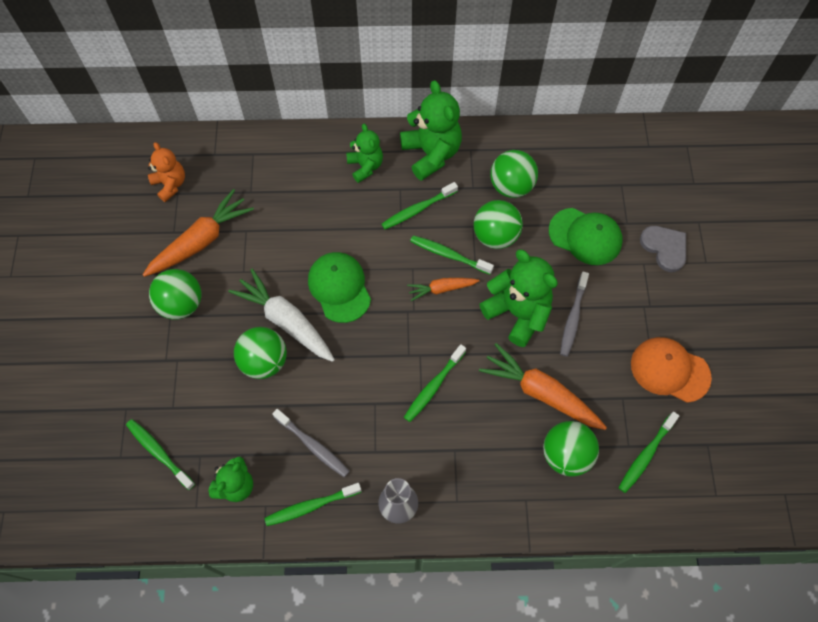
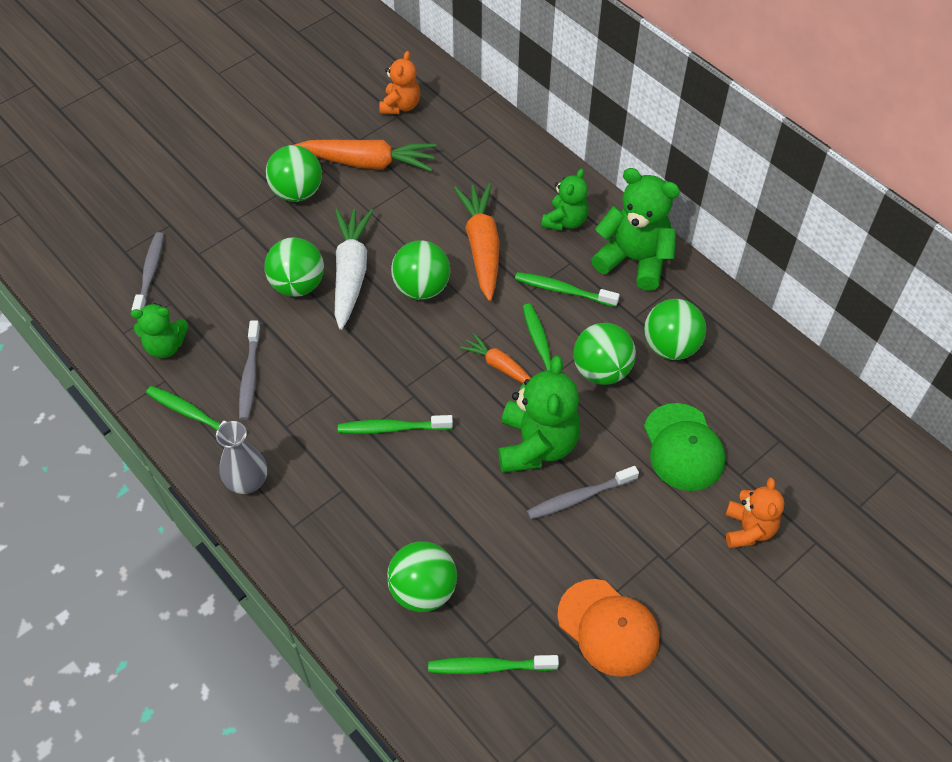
camera: 50 degrees right, 10 degrees down
green toothbrush [126,419,195,490] -> grey toothbrush [132,232,164,311]
green cap [308,252,371,323] -> green ball [391,240,450,300]
green teddy bear [400,80,462,181] -> green teddy bear turned 90 degrees counterclockwise [591,168,680,291]
orange carrot [479,343,607,430] -> orange carrot moved to [454,183,499,301]
orange cap [631,337,712,403] -> orange cap turned 150 degrees clockwise [557,579,659,677]
grey heart [640,226,686,272] -> orange teddy bear [726,478,785,548]

